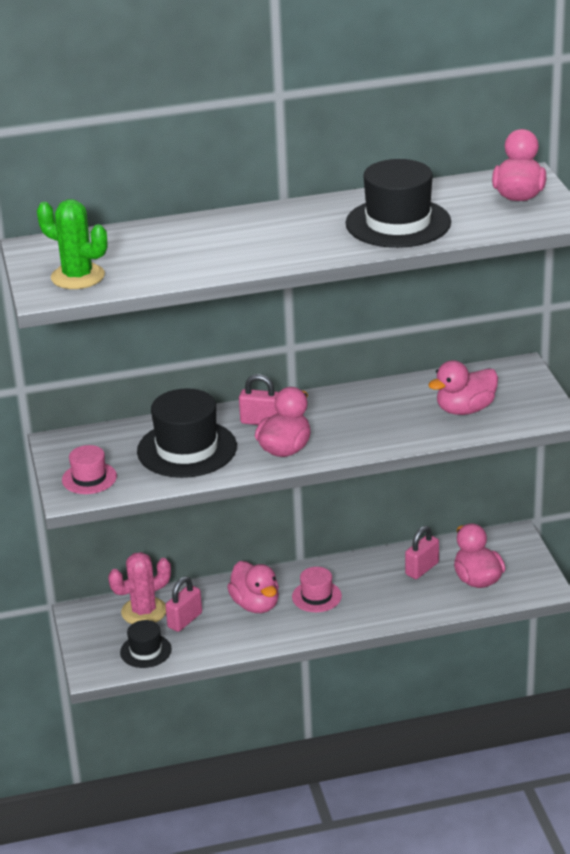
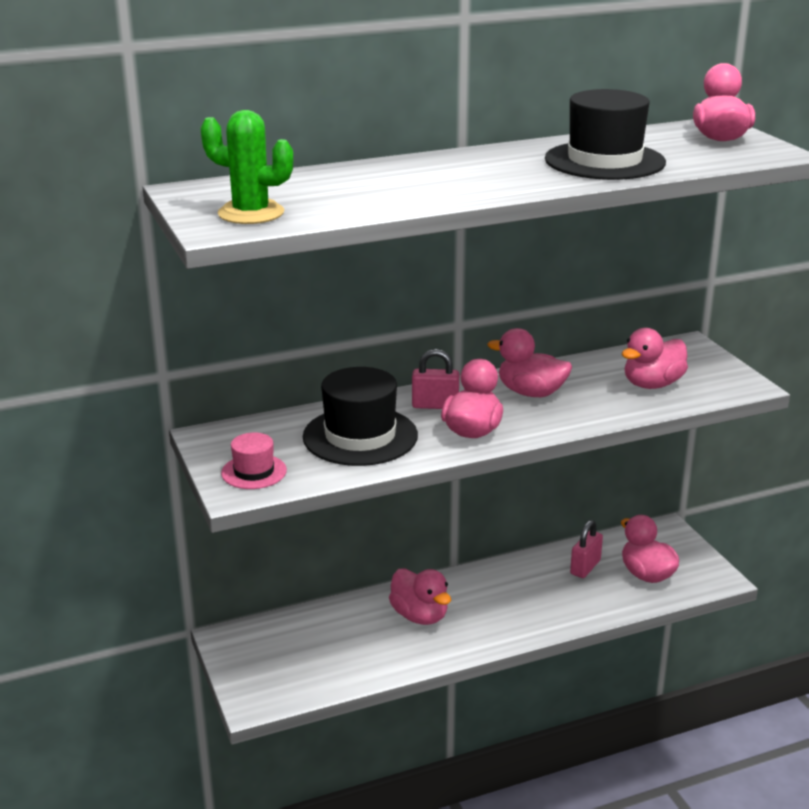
camera: 10 degrees left, 5 degrees down
pink cactus [108,552,171,624] -> none
black hat [120,620,172,668] -> none
pink padlock [165,576,202,632] -> none
pink hat [292,567,342,612] -> none
none -> pink duck [487,328,572,397]

